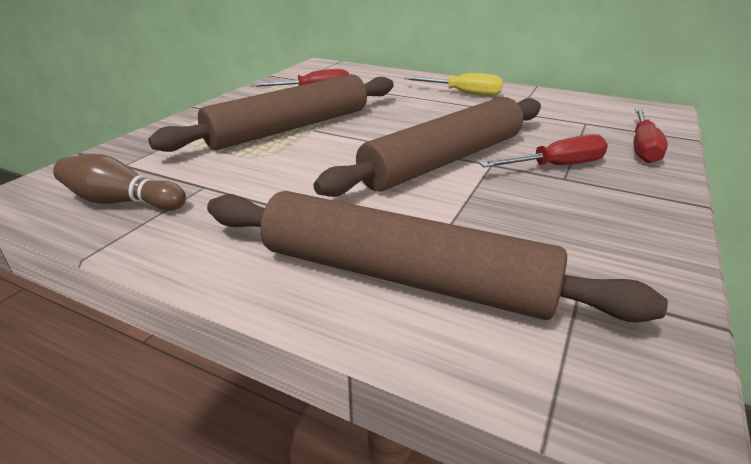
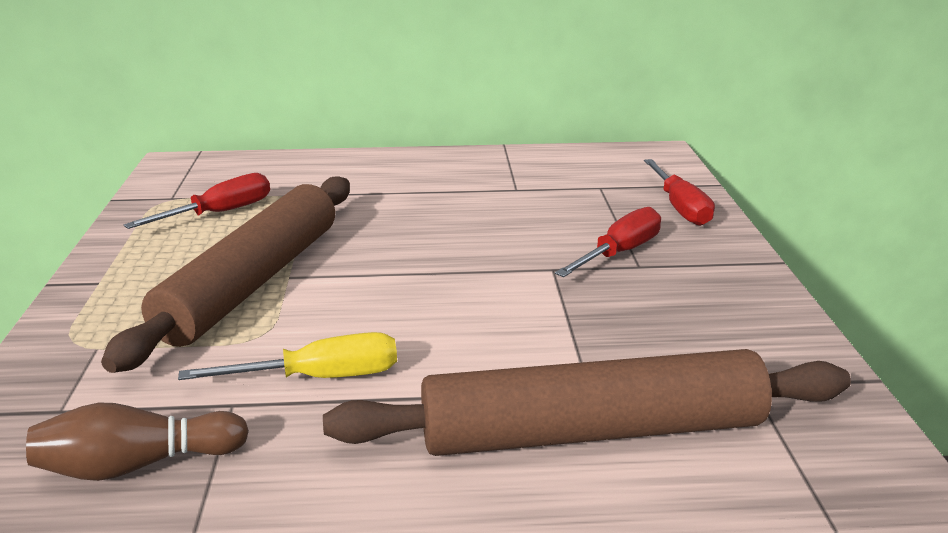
camera: 30 degrees left, 5 degrees down
brown rolling pin [313,97,541,197] -> none
yellow screwdriver [404,73,503,96] -> yellow screwdriver moved to [178,332,397,380]

